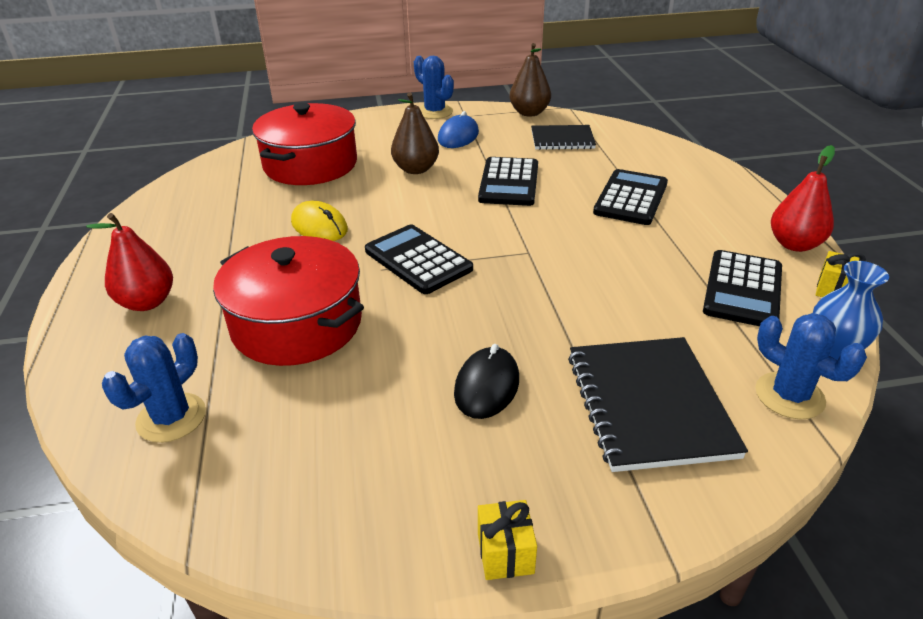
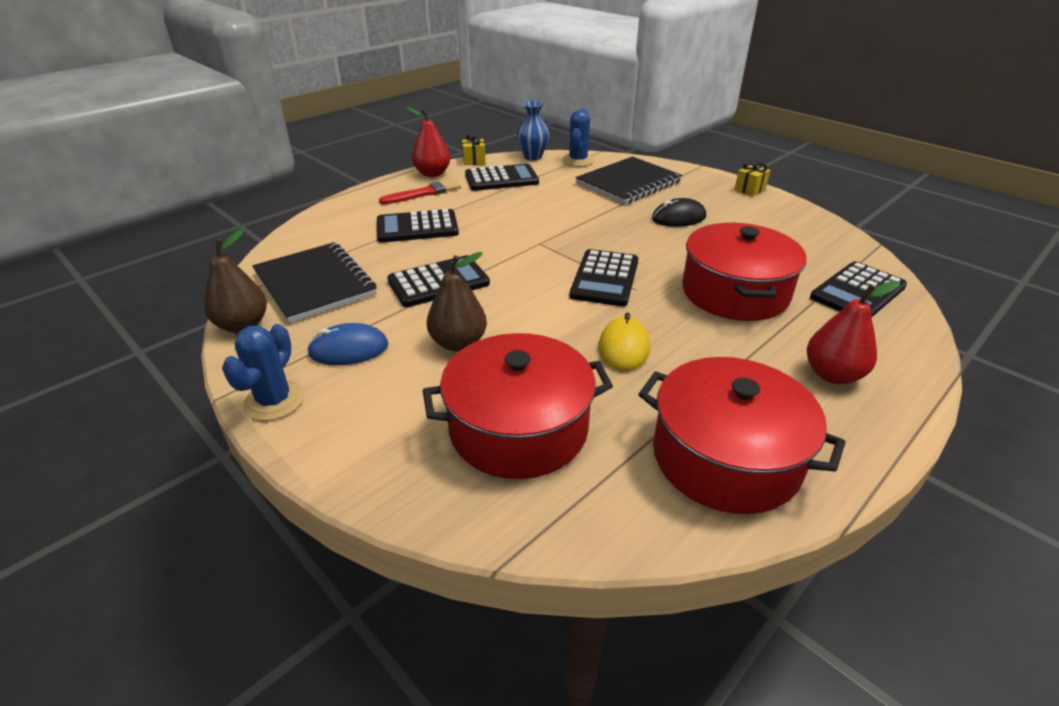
camera: 125 degrees left, 0 degrees up
blue cactus [102,333,206,443] -> black calculator [810,261,907,318]
black notebook [531,125,596,150] -> black notebook [252,242,377,323], size x1.61
none -> red brush [379,180,461,205]
none -> red pot [638,357,846,514]

